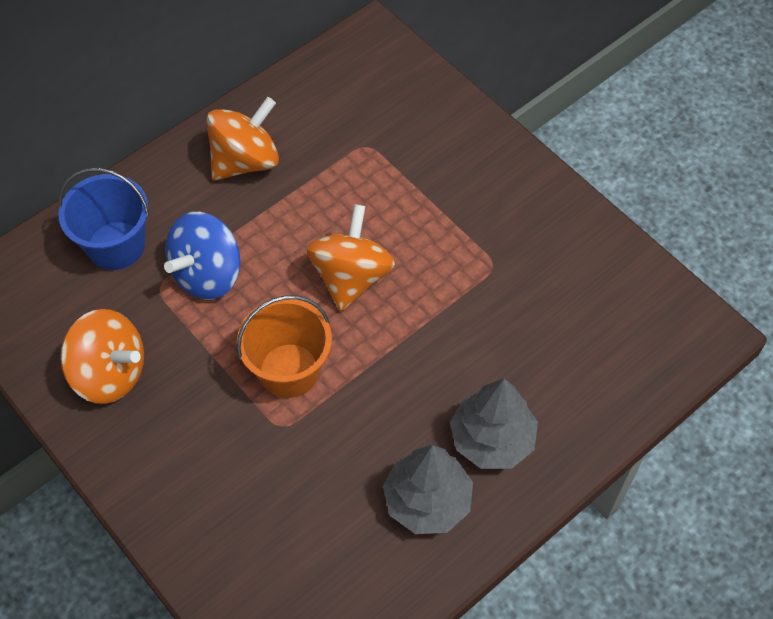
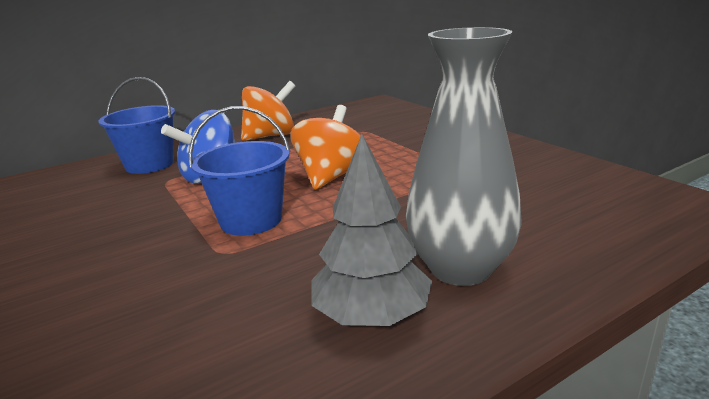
camera: 10 degrees right, 35 degrees down
orange spinning top [60,309,144,404] -> none
orange bucket [237,295,332,398] -> blue bucket [188,106,291,236]
grey tree [450,379,538,469] -> grey vase [406,27,522,286]

